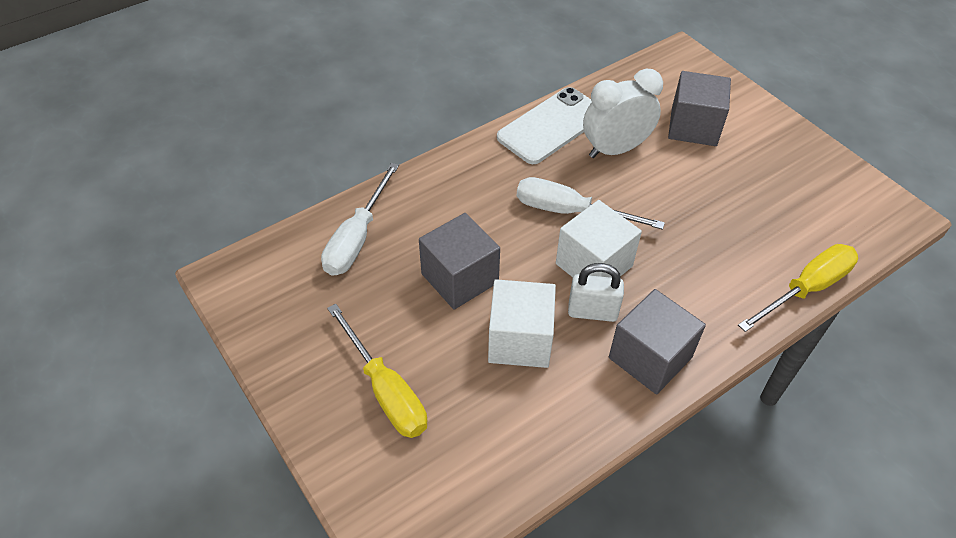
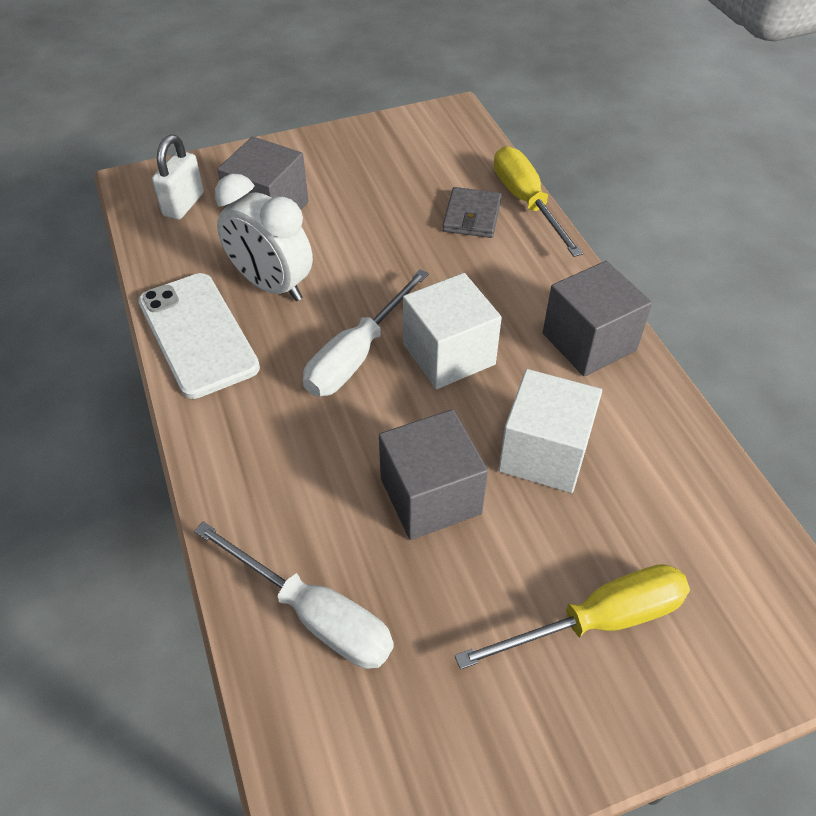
camera: 75 degrees left, 0 degrees up
white padlock [568,263,624,322] -> white padlock moved to [152,134,204,220]
white clock [583,69,663,158] -> white clock turned 45 degrees counterclockwise [215,174,313,301]
none -> grey wallet [443,187,502,238]

